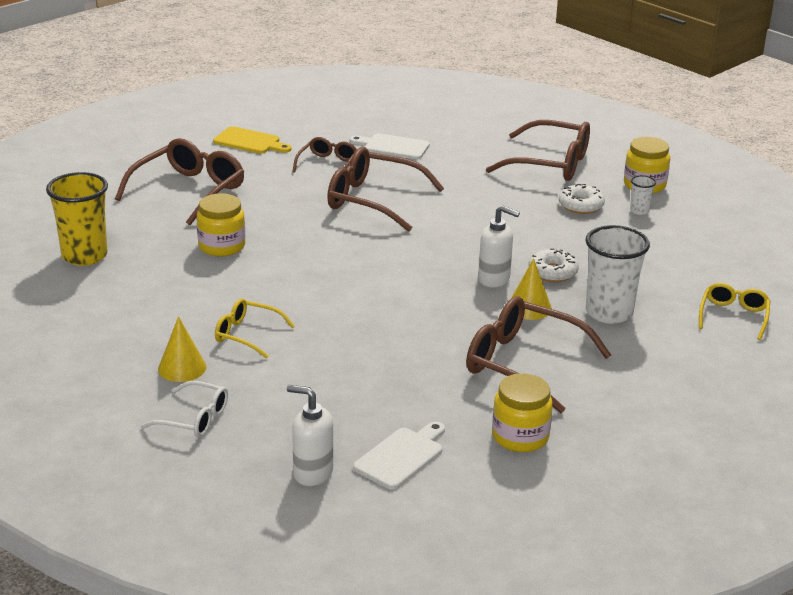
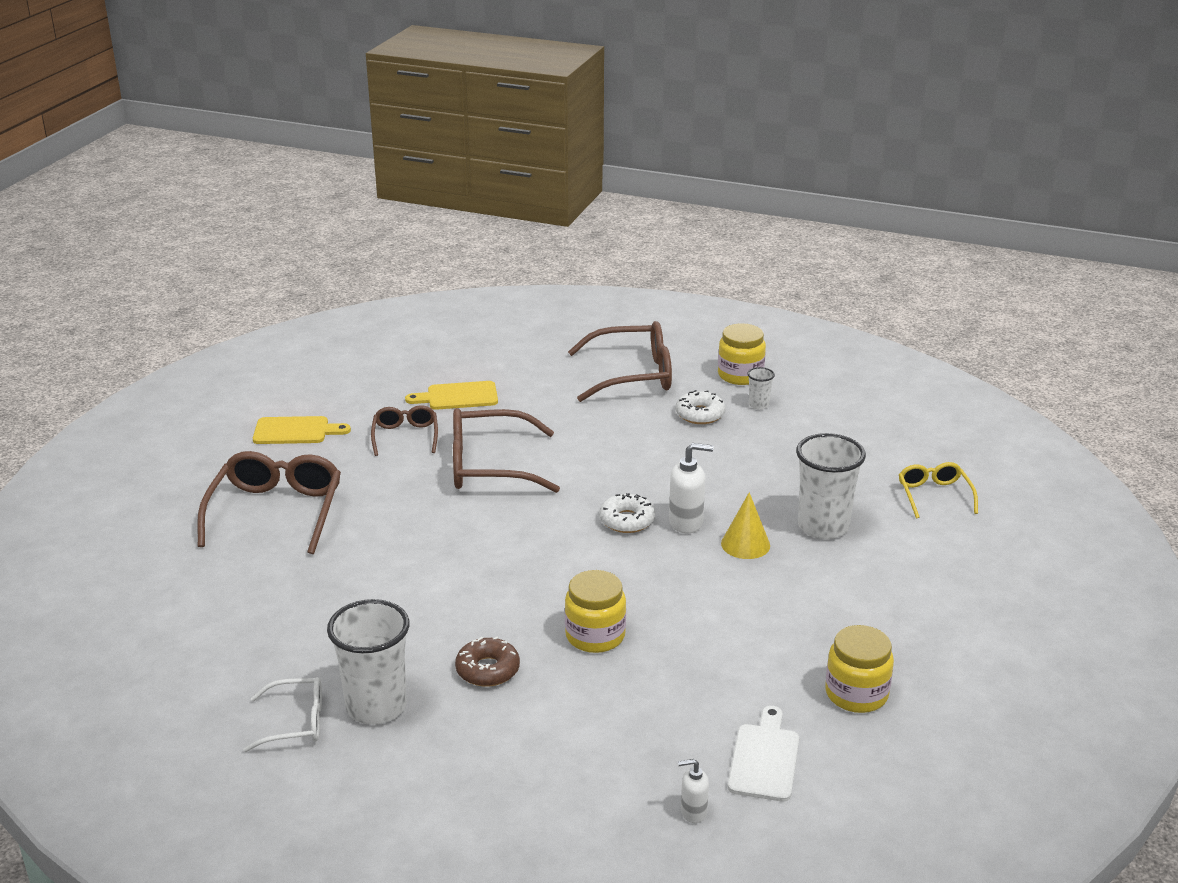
camera: 25 degrees left, 0 degrees up
yellow cup [46,172,108,266] -> none
white glasses [141,381,228,437] -> white glasses moved to [243,677,322,752]
yellow cone [158,316,206,382] -> none
yellow jar [197,193,245,257] -> yellow jar moved to [565,570,626,653]
yellow glasses [215,298,295,359] -> brown donut [455,636,520,687]
white soap dispenser [287,385,333,486] -> white soap dispenser [678,759,709,823], size x0.60
white cutting board [350,133,430,159] -> yellow cutting board [405,381,498,410]
brown glasses [466,296,611,413] -> none
white donut [529,248,579,282] -> white donut moved to [599,493,655,533]
none -> white cup [327,599,410,725]

